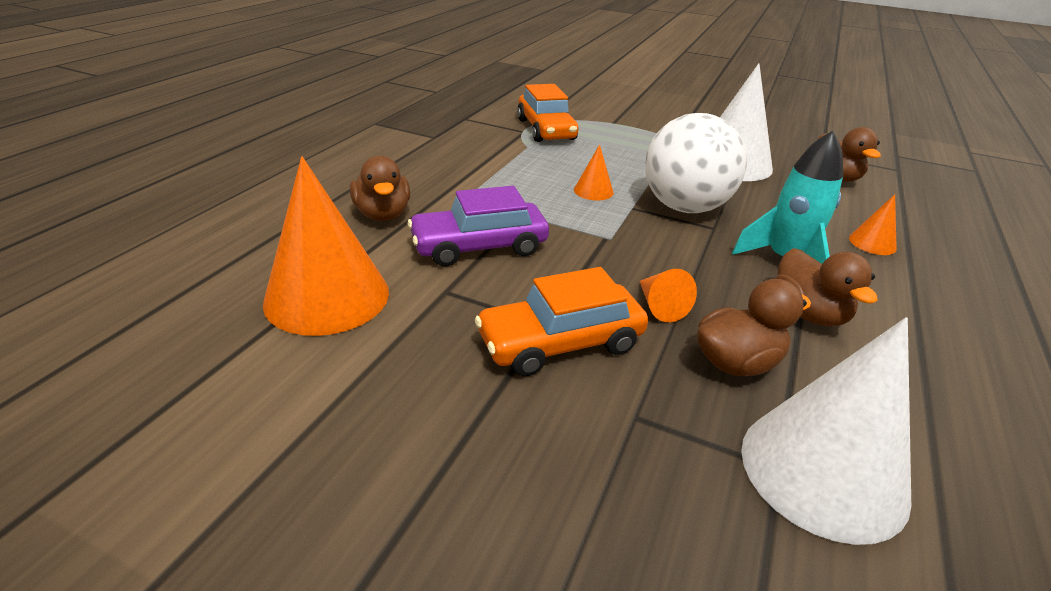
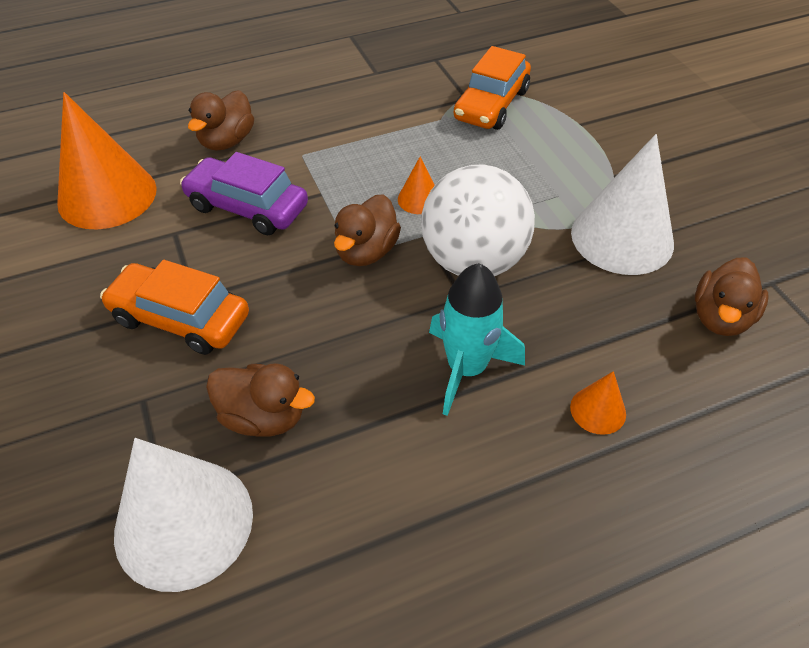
camera: 45 degrees right, 15 degrees up
orange cone [639,269,697,322] -> none
brown duck [775,248,878,327] -> brown duck moved to [334,194,401,266]

